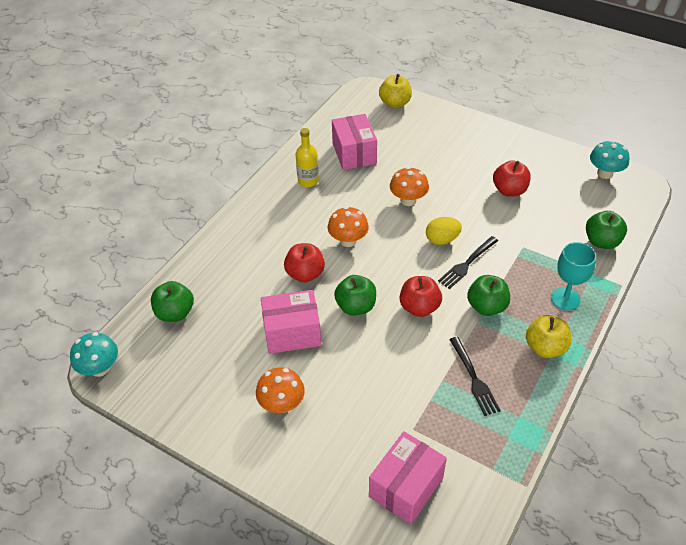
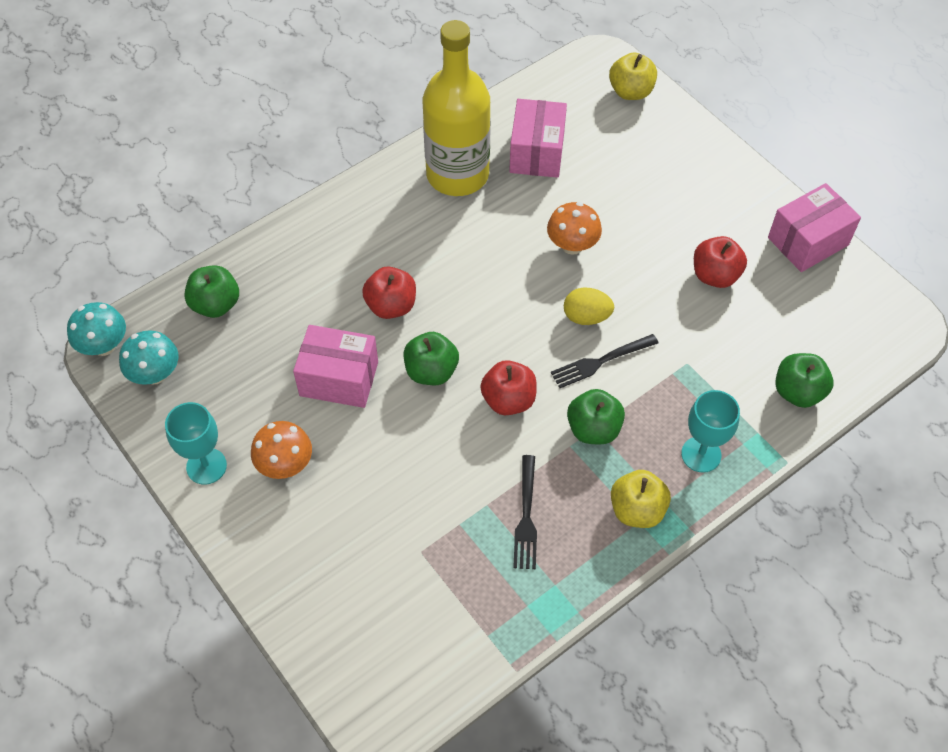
camera: 20 degrees right, 10 degrees up
yellow bottle [296,128,319,187] -> yellow bottle [423,20,491,196], size x2.17
orange mushroom [328,206,369,247] -> none
pink box [369,431,447,525] -> pink box moved to [768,183,861,272]
turquoise mushroom [590,140,630,179] -> turquoise mushroom moved to [119,330,178,385]
none -> turquoise goblet [165,402,227,485]

